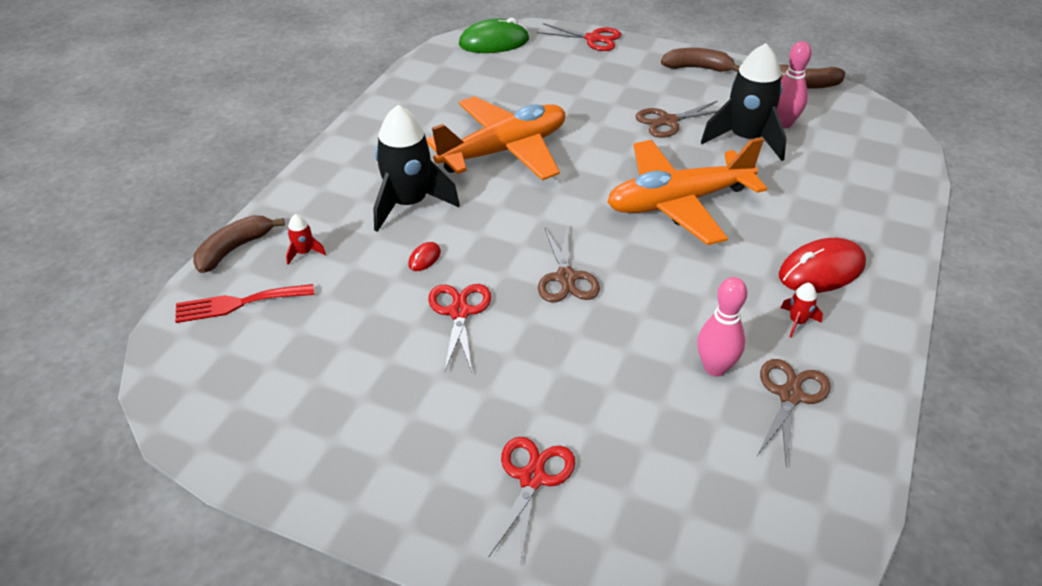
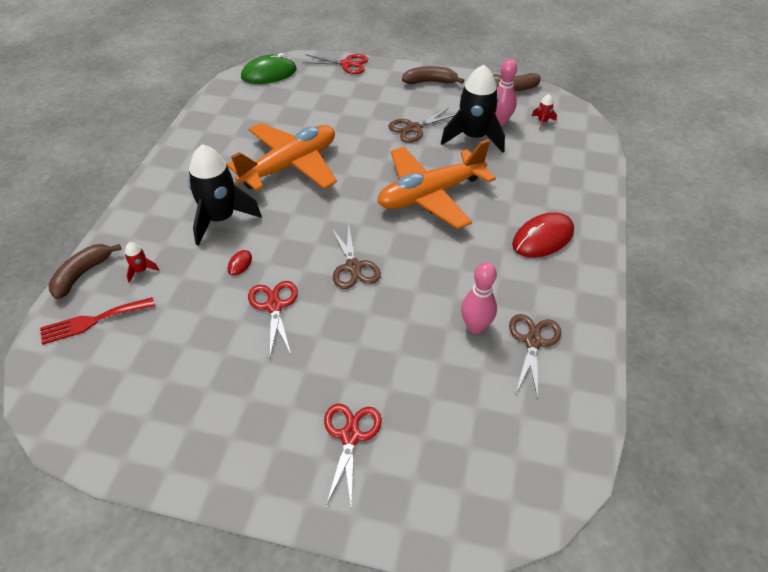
camera: 10 degrees left, 5 degrees up
red rocket [781,283,823,338] -> red rocket moved to [532,94,557,130]

